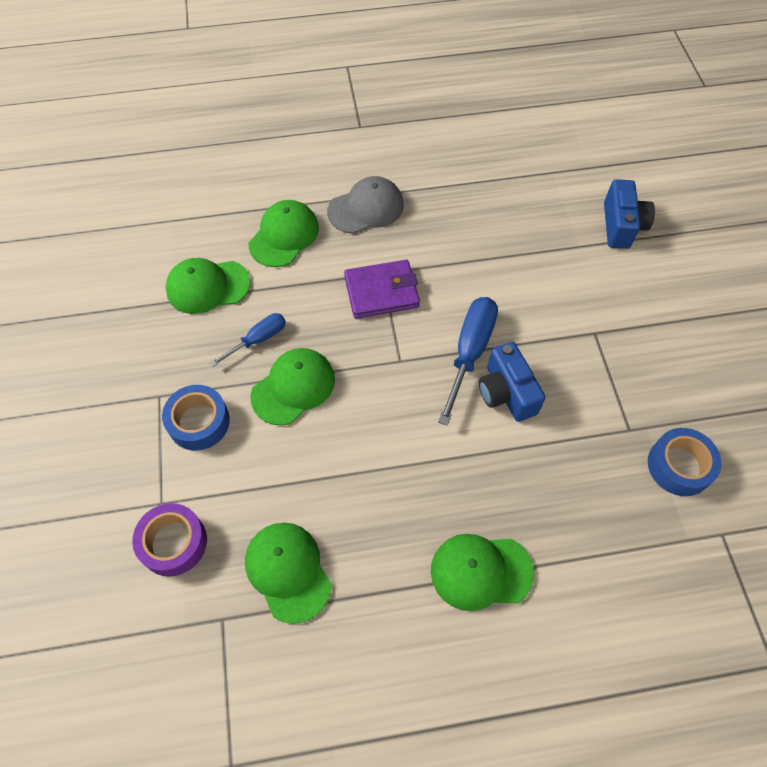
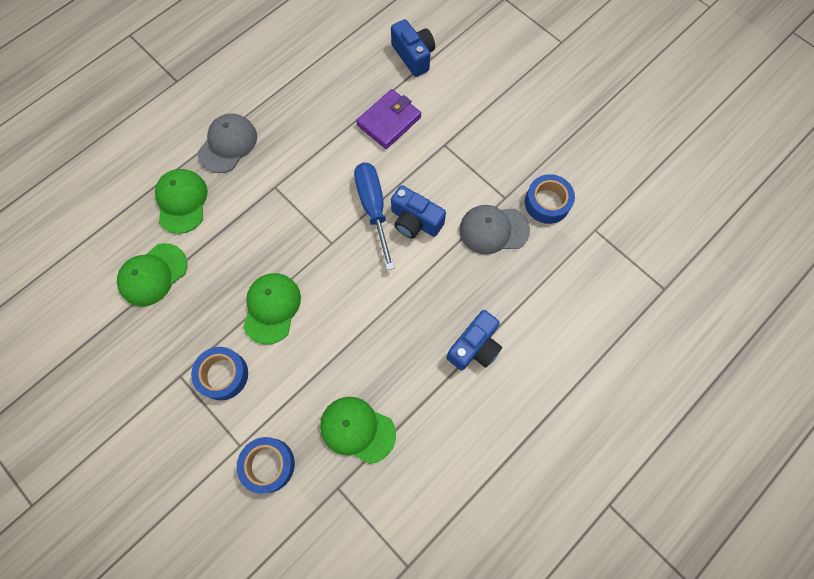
camera: 35 degrees left, 10 degrees up
purple tape [132,503,207,577] -> blue tape [237,437,295,494]
blue screwdriver [210,313,286,367] -> none
purple wallet [344,260,420,319] -> purple wallet moved to [356,89,421,149]
green cap [431,534,534,611] -> blue camera [447,310,502,370]
none -> grey cap [459,205,530,254]

